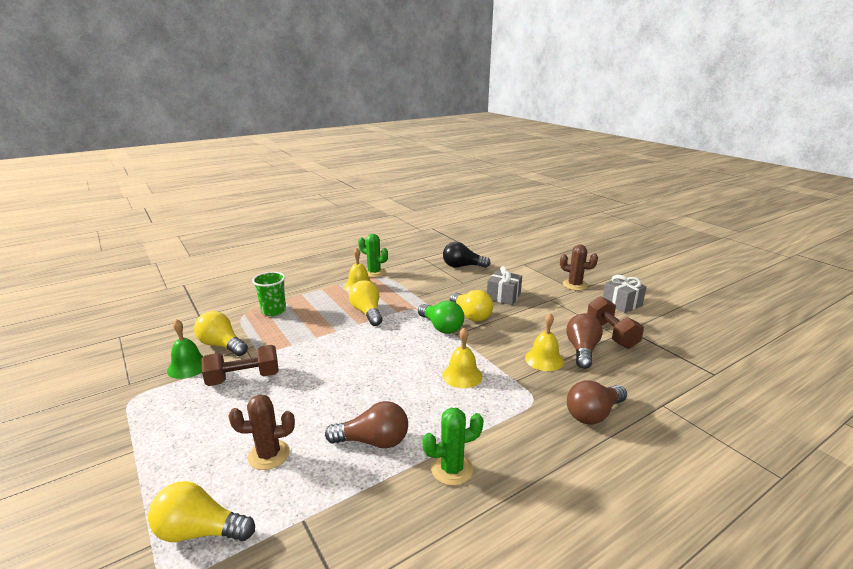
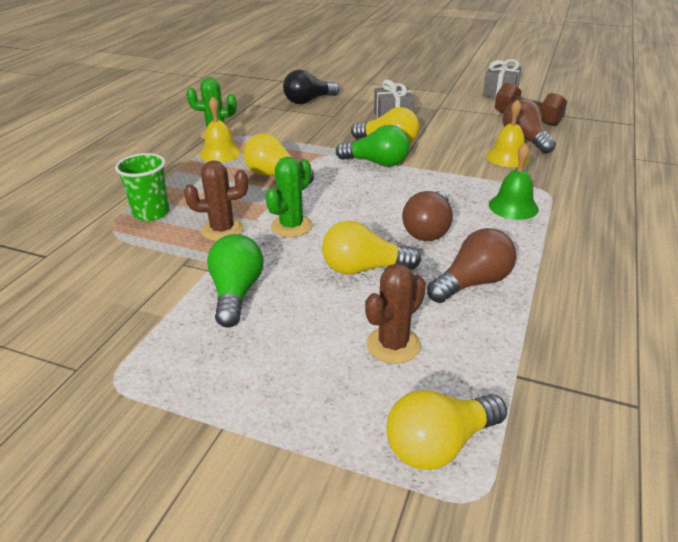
camera: 35 degrees left, 10 degrees up
green bell [167,319,204,379] -> green bell moved to [489,143,539,220]
yellow light bulb [194,311,248,356] -> yellow light bulb moved to [322,221,421,275]
brown dumbbell [202,345,279,386] -> green light bulb [207,234,263,328]
green cactus [422,408,484,486] -> green cactus moved to [265,157,312,237]
yellow bell [442,327,482,388] -> none
brown cactus [560,244,598,291] -> brown cactus moved to [184,160,248,241]
brown light bulb [567,380,627,425] -> brown light bulb moved to [402,191,453,241]

